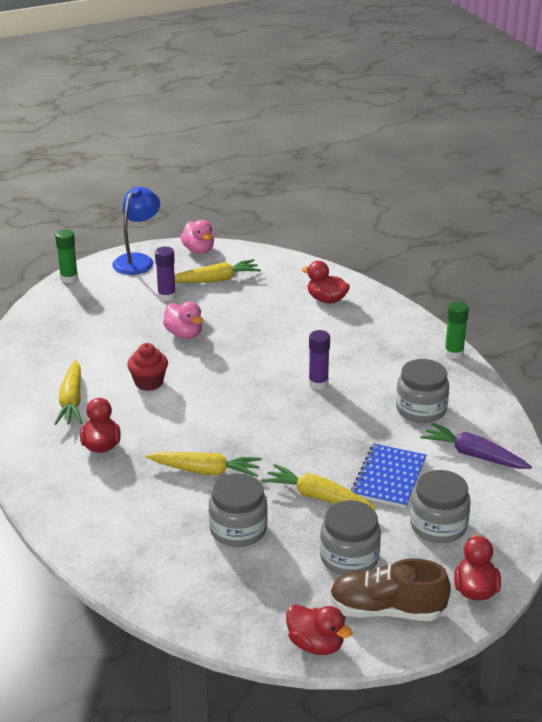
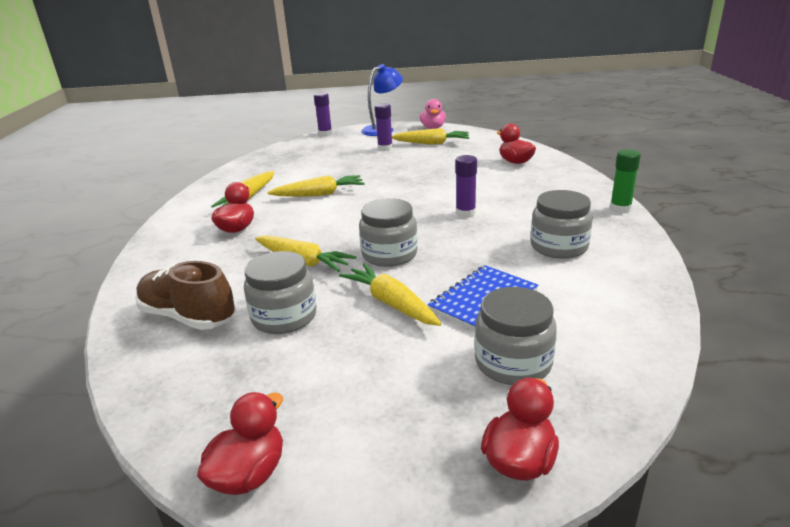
camera: 25 degrees right, 5 degrees down
green glue stick [55,229,78,283] -> purple glue stick [314,92,332,136]
red cupcake [127,343,168,391] -> yellow carrot [267,175,365,197]
pink duck [163,301,203,339] -> none
red duck [286,604,353,655] -> red duck turned 120 degrees counterclockwise [197,392,283,495]
grey jar [320,500,381,575] -> grey jar moved to [359,198,418,267]
brown shoe [330,559,451,621] -> brown shoe moved to [135,261,236,330]
purple carrot [421,423,532,469] -> none

